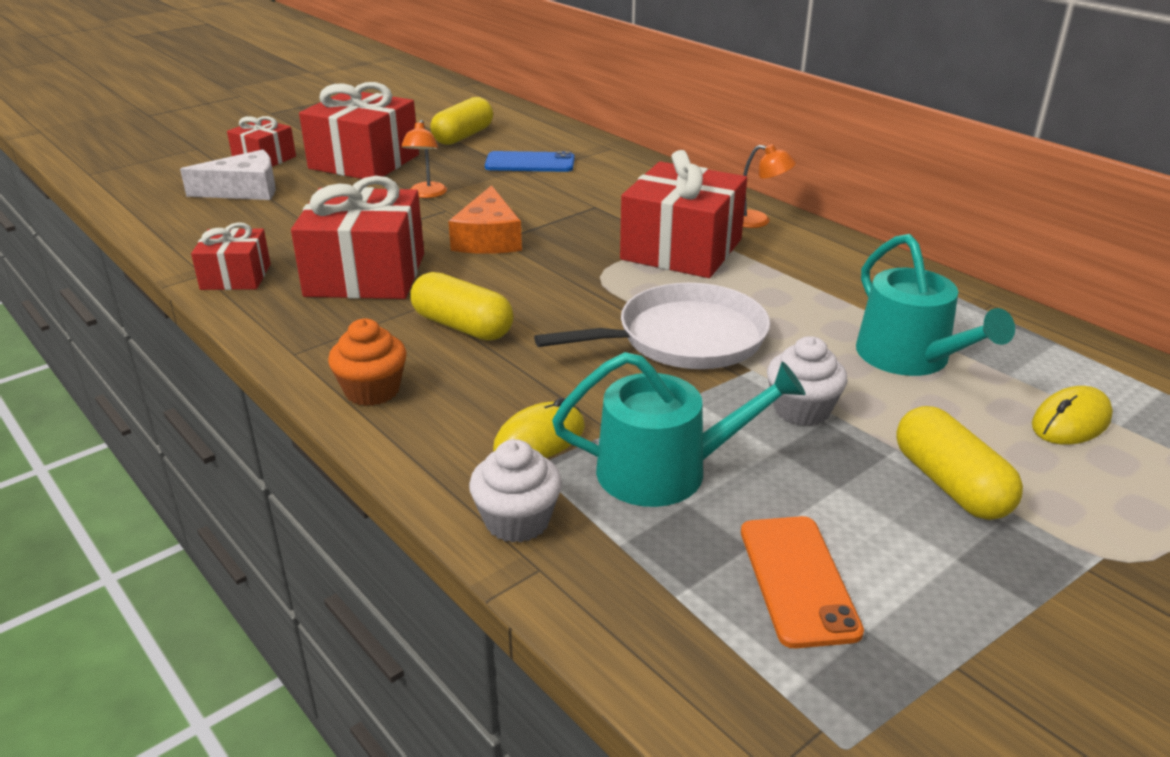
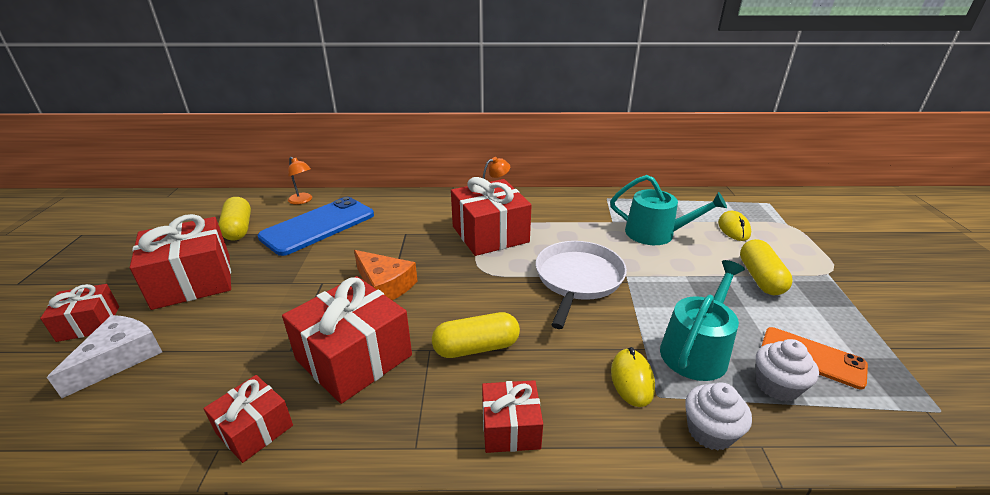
camera: 50 degrees left, 0 degrees up
orange cupcake [328,319,407,406] -> red gift [482,380,543,453]
orange lamp [401,120,447,198] -> orange lamp moved to [288,157,312,205]
blue phone [485,151,575,172] -> blue phone [257,197,374,256], size x1.67
white cupcake [767,336,848,426] -> white cupcake moved to [756,339,819,401]
yellow capsule [896,406,1023,520] -> yellow capsule turned 75 degrees clockwise [740,239,793,295]

